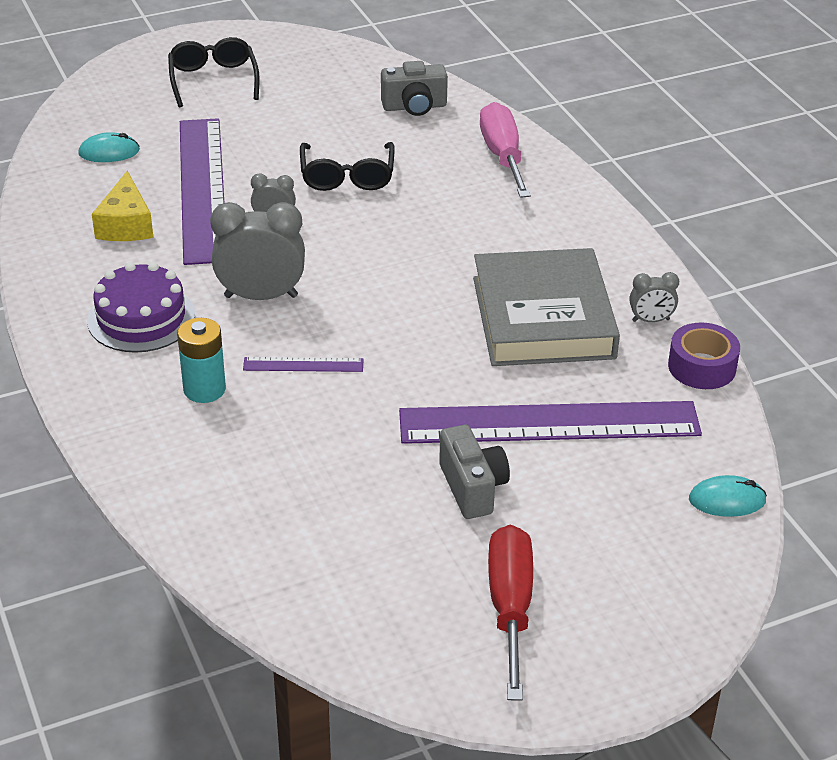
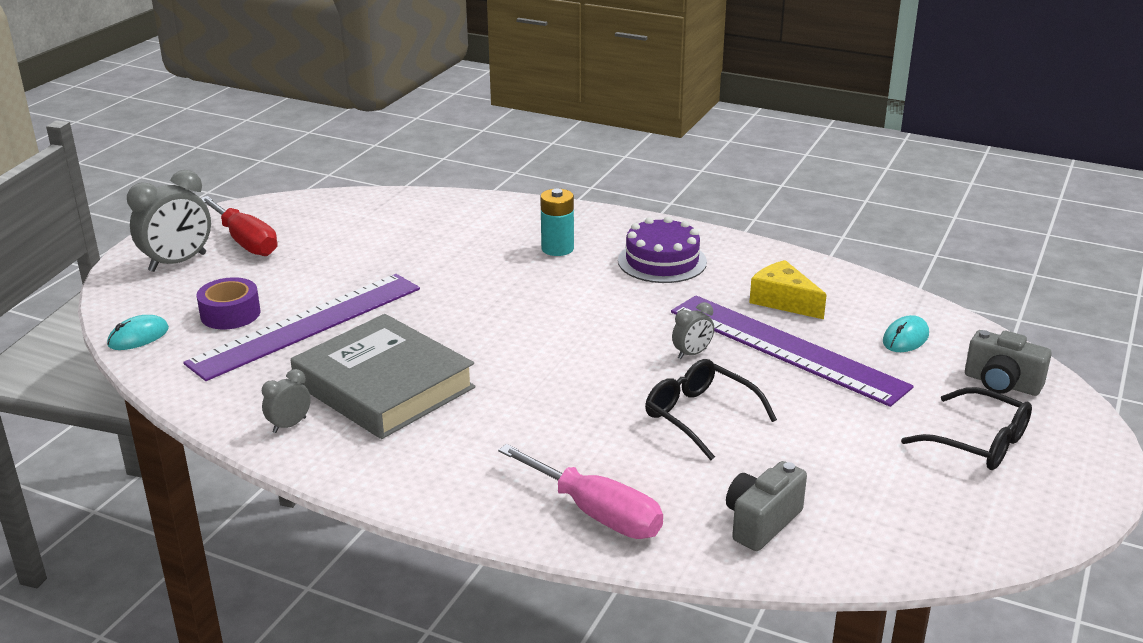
camera: 140 degrees right, 10 degrees down
grey clock [210,202,305,300] -> grey clock moved to [127,170,211,272]
purple ruler [243,357,364,372] -> none
grey camera [439,425,510,519] -> grey camera moved to [965,330,1052,396]
purple tape [668,323,740,389] -> purple tape moved to [197,277,260,329]

